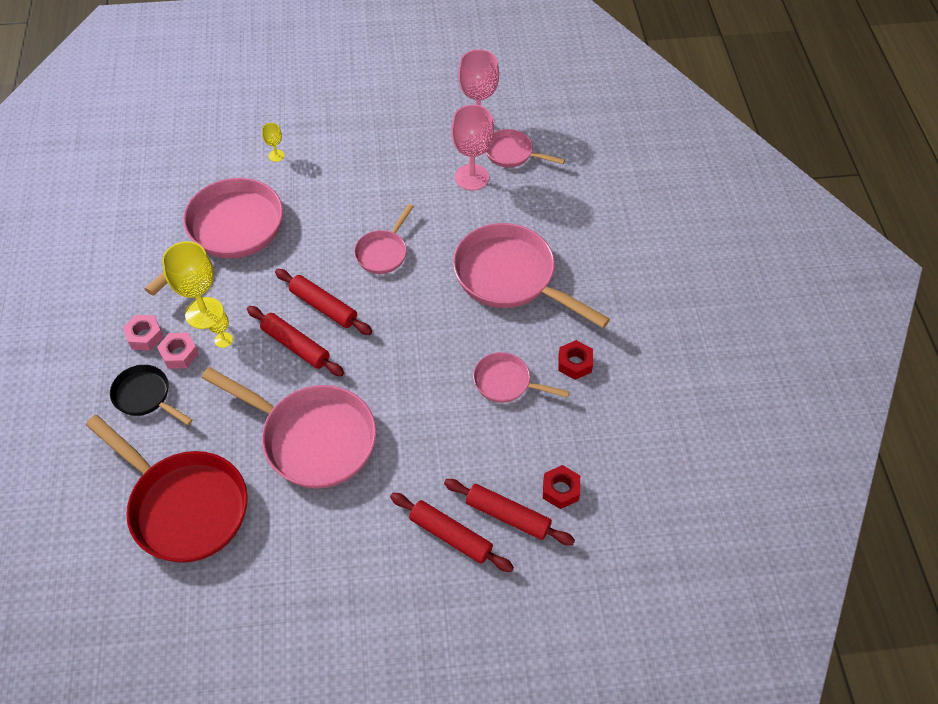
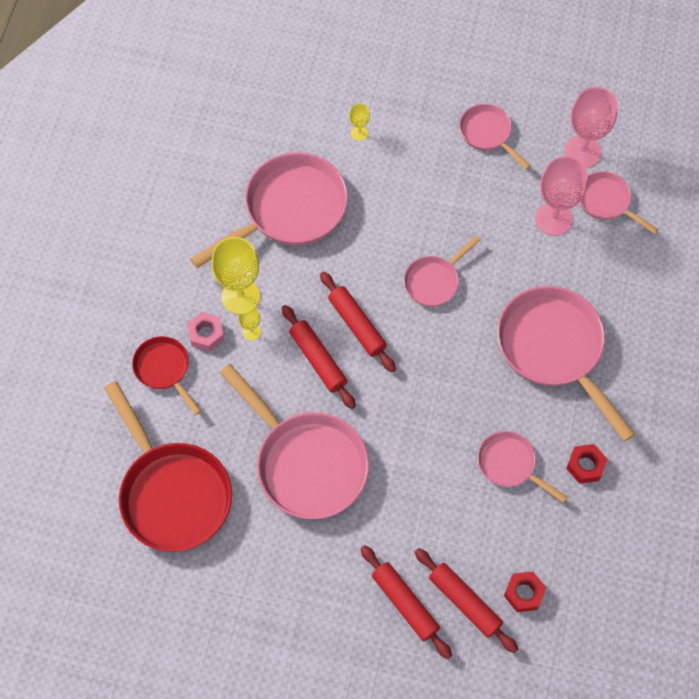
camera: 20 degrees right, 10 degrees up
black pan [110,365,193,425] -> red pan [132,336,201,415]
pink nut [123,315,164,351] -> none
none -> pink pan [459,104,531,169]

